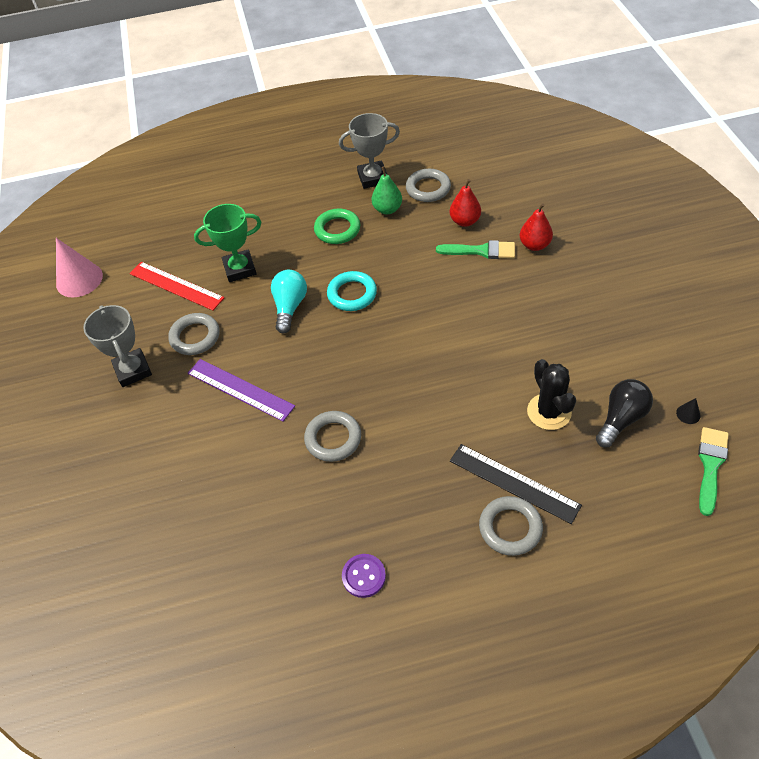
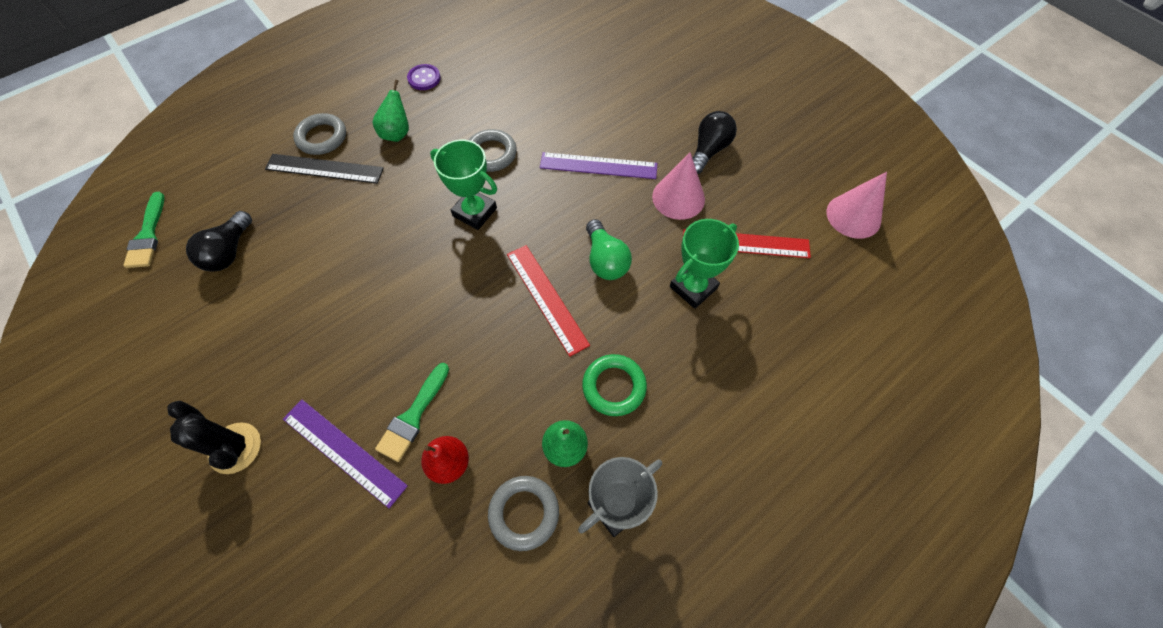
camera: 150 degrees right, 10 degrees up
grey trophy [83,305,152,387] -> black light bulb [693,111,737,174]
grey ring [168,313,220,355] -> pink cone [652,152,705,220]
turquoise light bulb [271,270,307,333] -> green light bulb [586,219,632,280]
turquoise ring [327,271,377,311] -> red ruler [507,245,590,357]
green brush [436,240,515,259] -> green brush turned 45 degrees counterclockwise [375,363,449,462]
red pear [520,203,553,251] -> purple ruler [283,400,408,508]
black cactus [527,359,576,430] -> black cactus moved to [167,401,261,474]
black cone [676,398,701,424] -> none
none -> green pear [373,80,409,142]
none -> green trophy [430,140,497,230]

